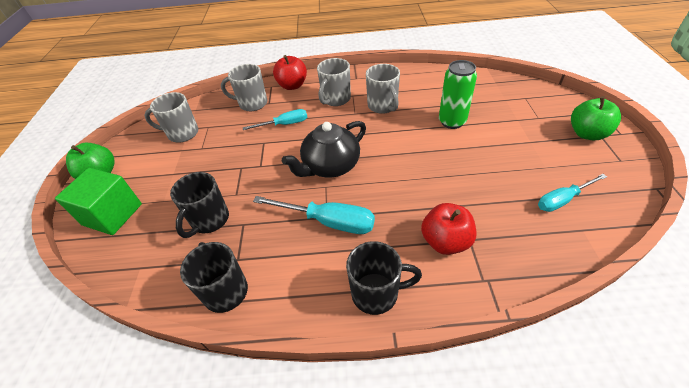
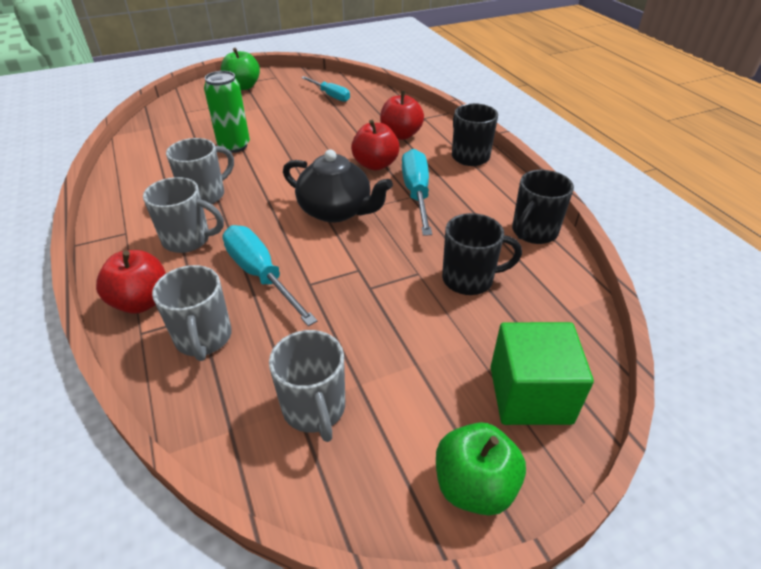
camera: 115 degrees left, 5 degrees down
turquoise screwdriver [243,109,307,130] -> turquoise screwdriver [222,225,317,326], size x1.52
none -> red apple [351,119,400,170]

